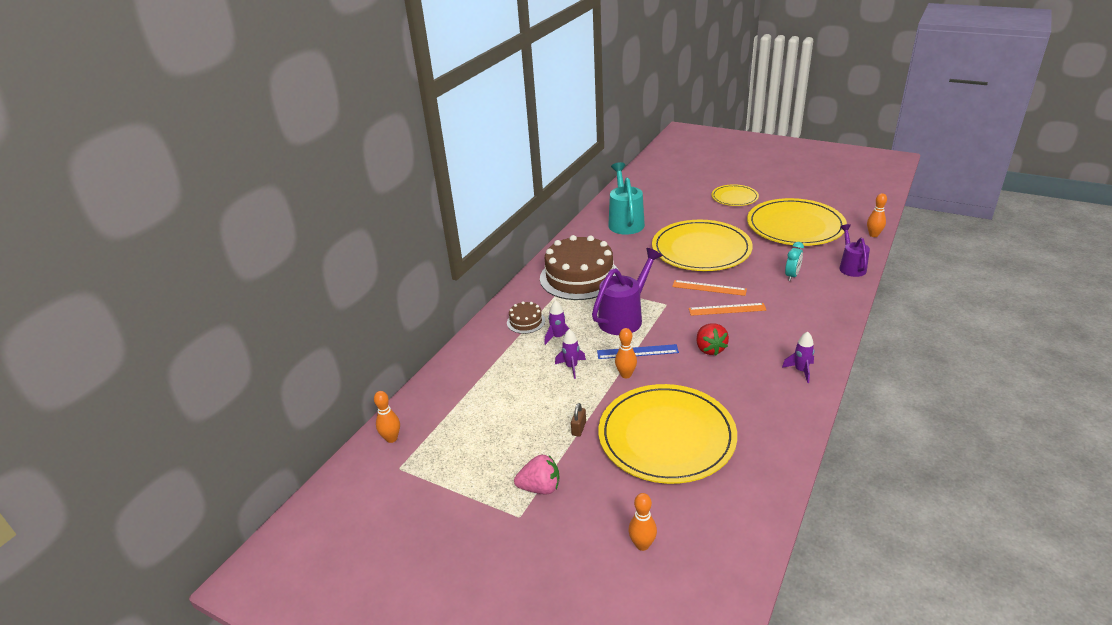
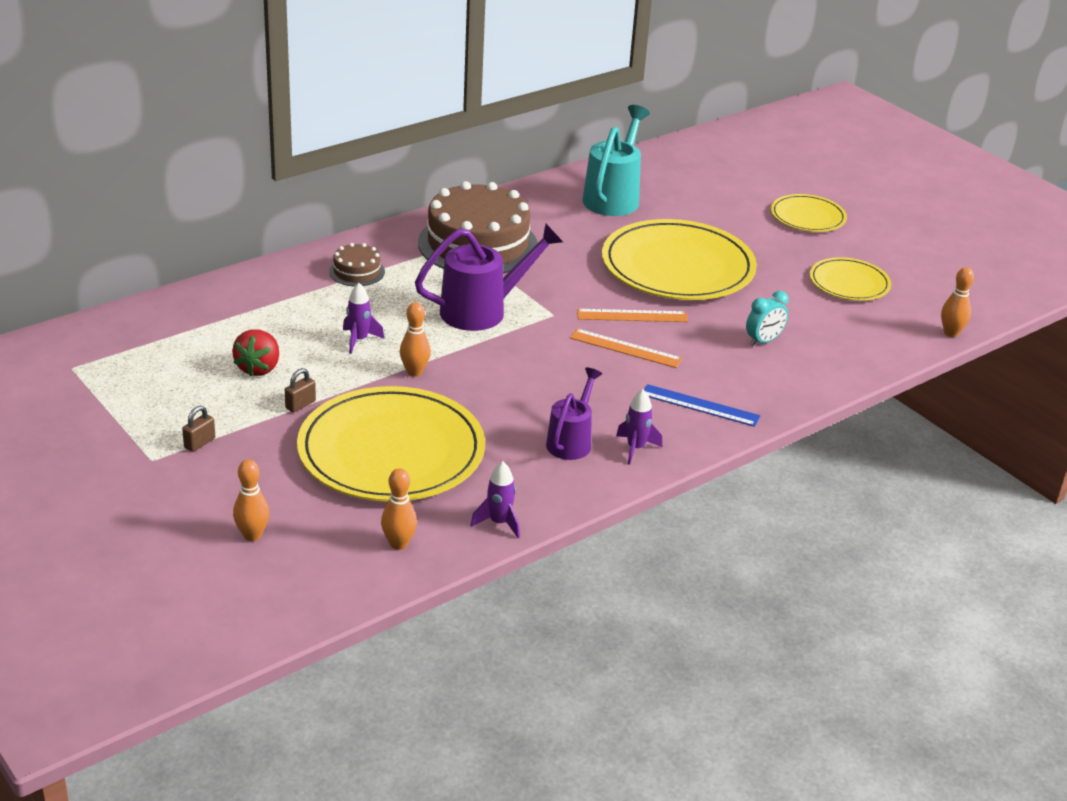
camera: 20 degrees right, 0 degrees up
orange bowling pin [374,391,400,443] -> orange bowling pin moved to [381,468,417,550]
pink strawberry [514,455,559,494] -> brown padlock [182,406,215,452]
purple rocket [544,300,569,345] -> purple rocket moved to [470,461,520,538]
blue ruler [597,344,679,359] -> blue ruler moved to [644,384,760,427]
orange ruler [672,280,747,296] -> orange ruler turned 45 degrees counterclockwise [577,309,688,322]
red strawberry [696,323,729,355] -> red strawberry moved to [232,329,279,376]
yellow plate [747,198,847,246] -> yellow plate [809,257,891,301], size x0.52
purple watering can [839,224,870,277] -> purple watering can moved to [546,368,602,460]

